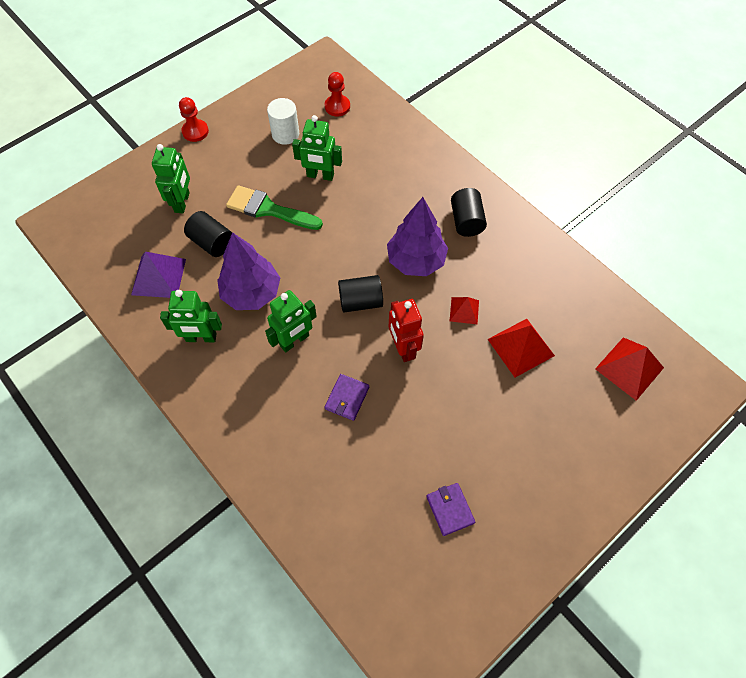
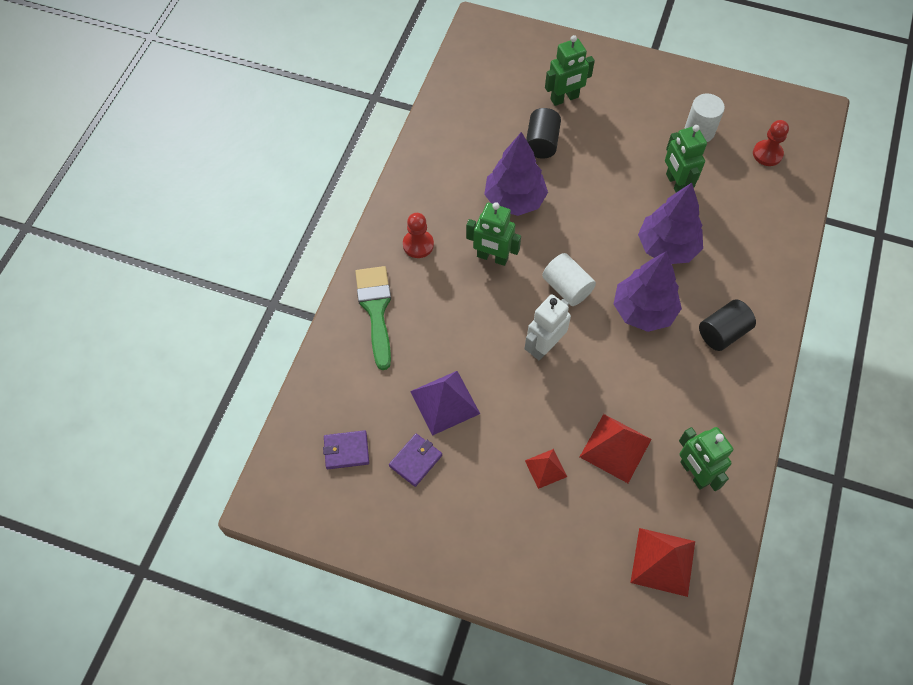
camera: 60 degrees right, 0 degrees up
purple pyramid [131,252,186,298] -> purple pyramid moved to [410,371,480,436]
green robot [160,290,222,342] -> green robot moved to [679,427,733,491]
red pawn [179,97,209,142] -> red pawn moved to [403,213,434,258]
green brush [226,185,323,230] -> green brush moved to [355,266,391,370]
purple wallet [324,374,369,421] -> purple wallet moved to [323,430,369,469]
black cylinder [338,275,383,312] -> white cylinder [542,253,596,306]
red robot [389,299,424,362] -> white robot [524,294,571,361]
red pyramid [450,297,479,324] -> red pyramid moved to [525,449,567,489]
none -> purple tree [638,183,703,264]

